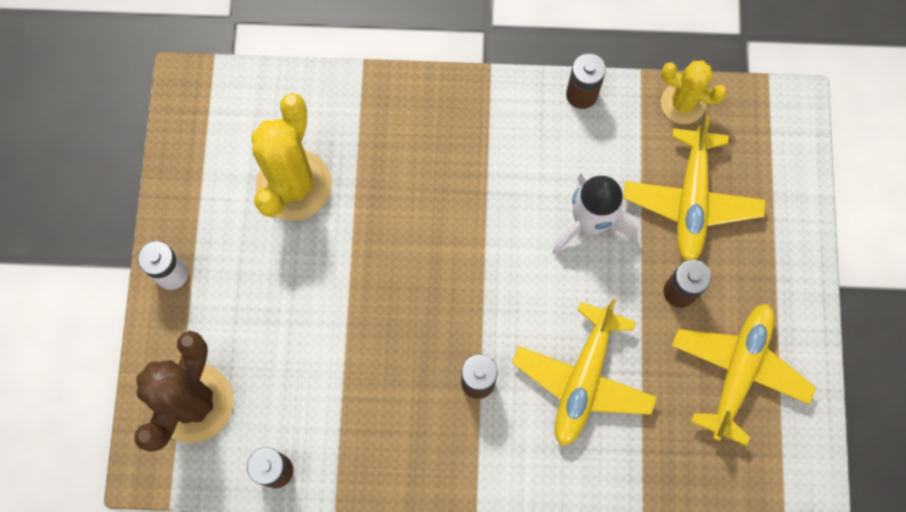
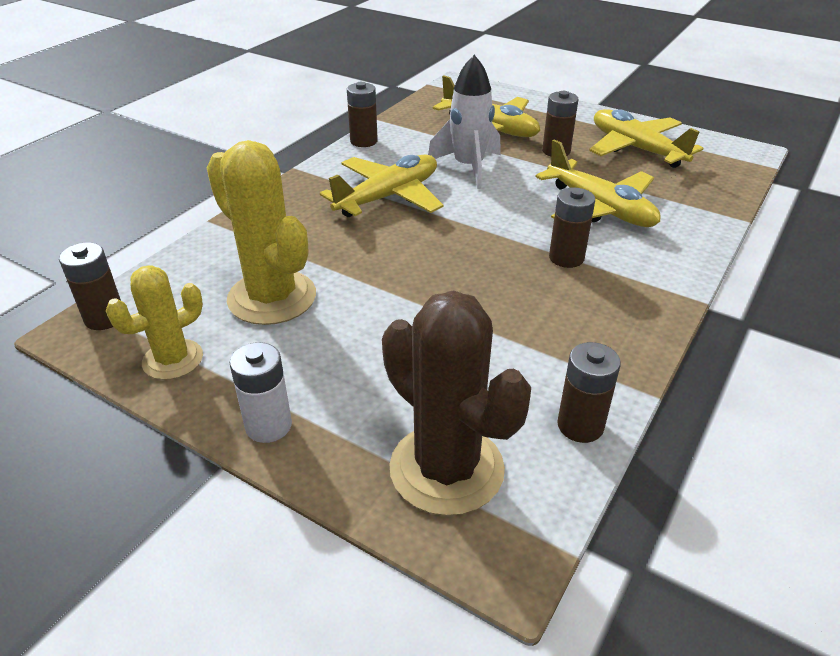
camera: 60 degrees left, 35 degrees down
yellow cactus [661,60,727,124] -> yellow cactus moved to [106,265,203,380]
none -> brown battery [59,242,121,330]
none -> yellow plane [320,155,443,217]

